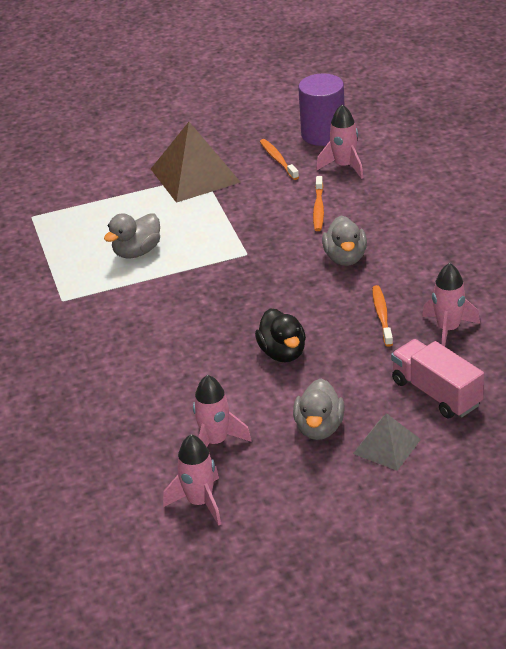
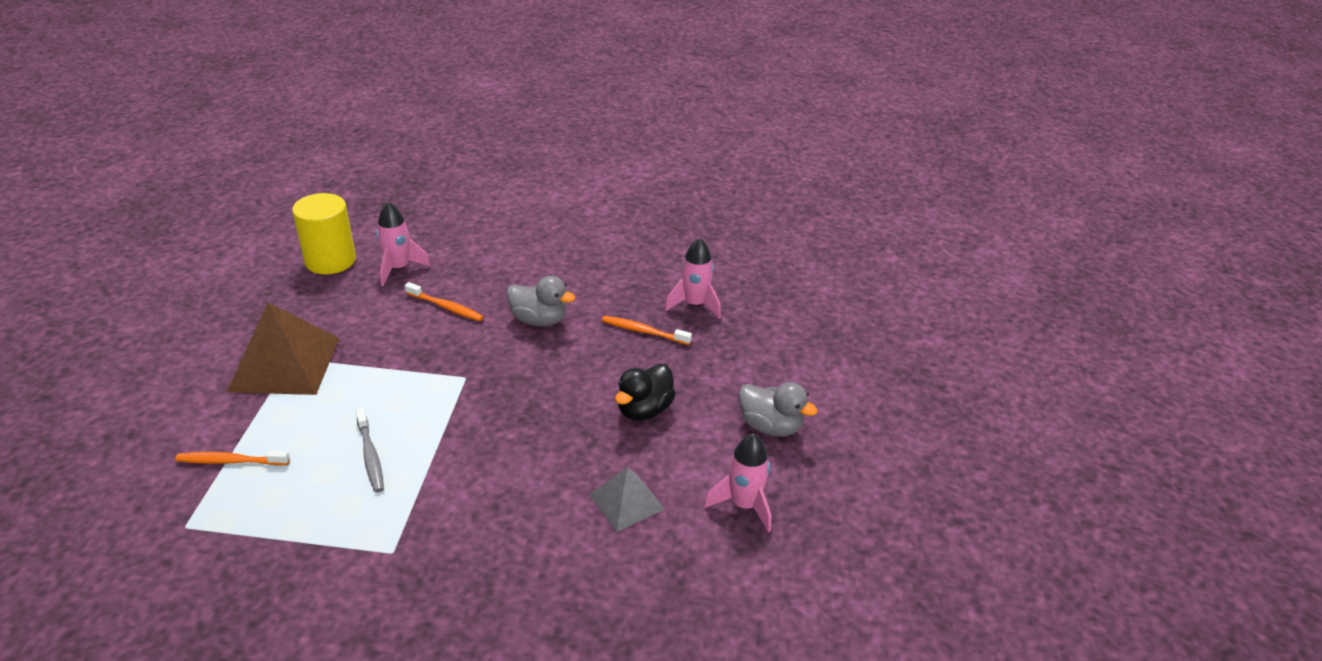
camera: 70 degrees left, 0 degrees up
grey duck [104,213,160,258] -> grey toothbrush [356,408,384,493]
pink rocket [163,434,221,525] -> none
black duck [255,309,306,362] -> black duck turned 120 degrees clockwise [615,364,676,421]
orange toothbrush [260,139,299,180] -> orange toothbrush moved to [175,450,290,466]
purple cylinder [298,73,345,146] -> yellow cylinder [292,193,356,275]
grey pyramid [353,413,421,471] -> grey pyramid moved to [589,467,665,532]
pink truck [391,339,484,418] -> none

